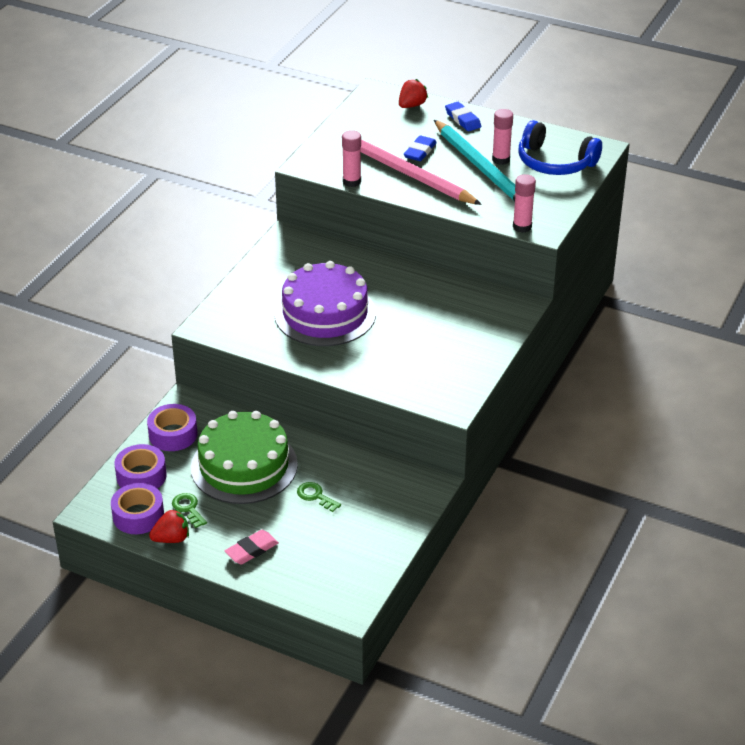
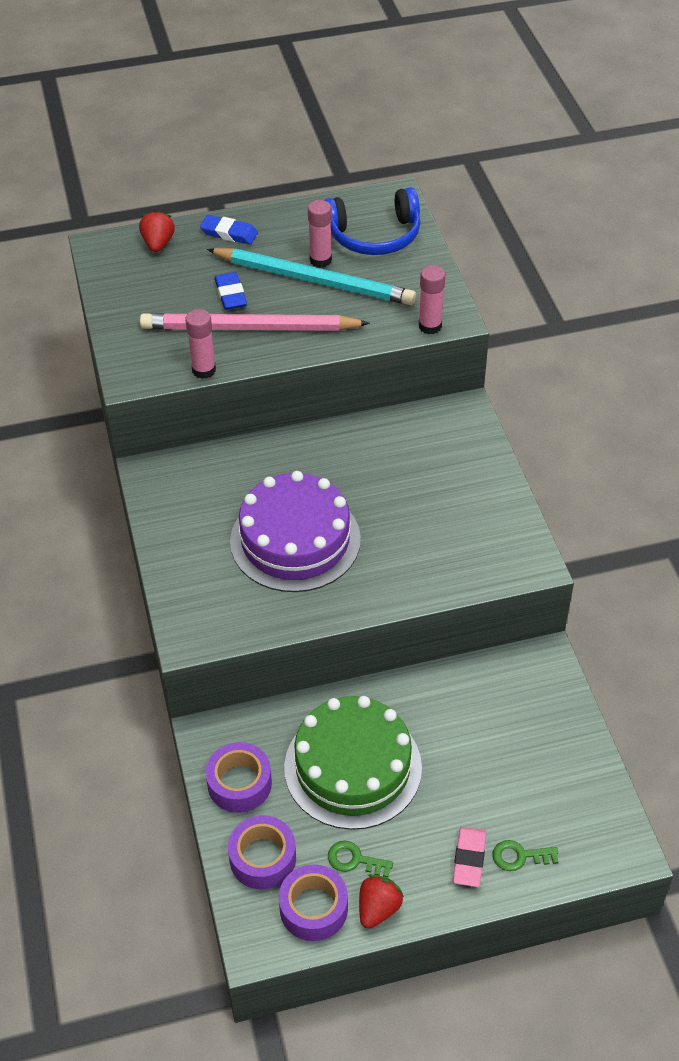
camera: 40 degrees left, 10 degrees up
green key [297,482,341,512] -> green key moved to [493,840,559,871]

